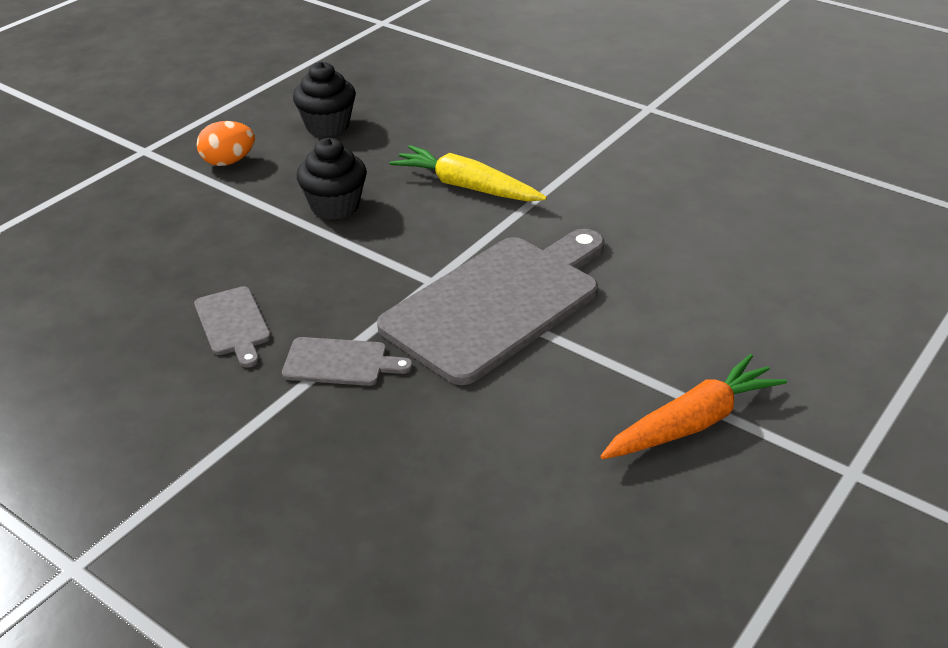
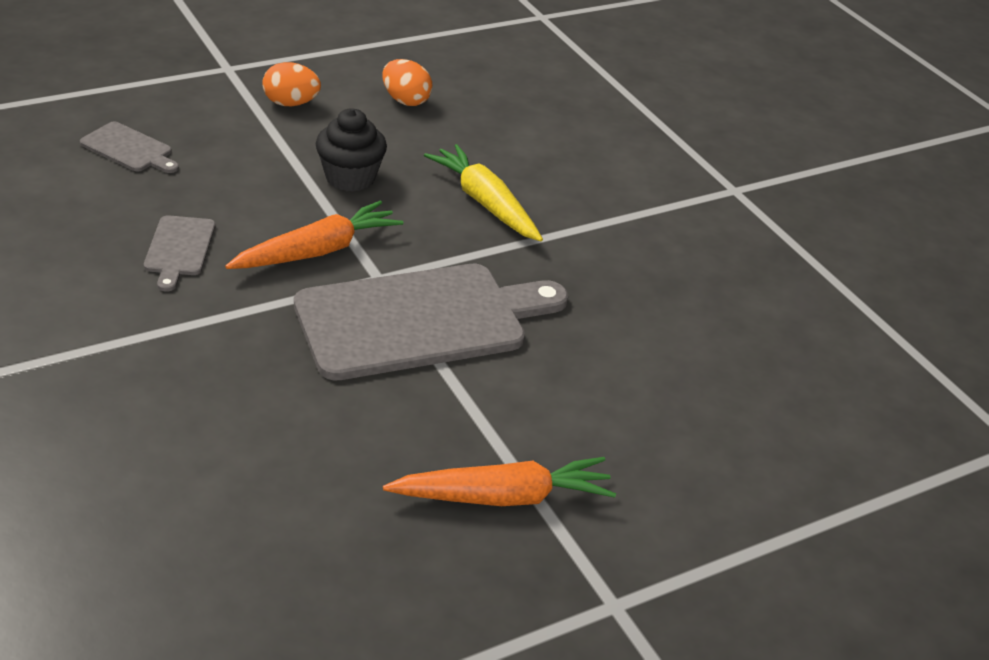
camera: 20 degrees right, 0 degrees up
grey cutting board [282,337,413,386] -> grey cutting board moved to [80,122,179,173]
black cupcake [293,62,356,137] -> orange egg [382,59,432,106]
none -> orange carrot [225,201,404,269]

